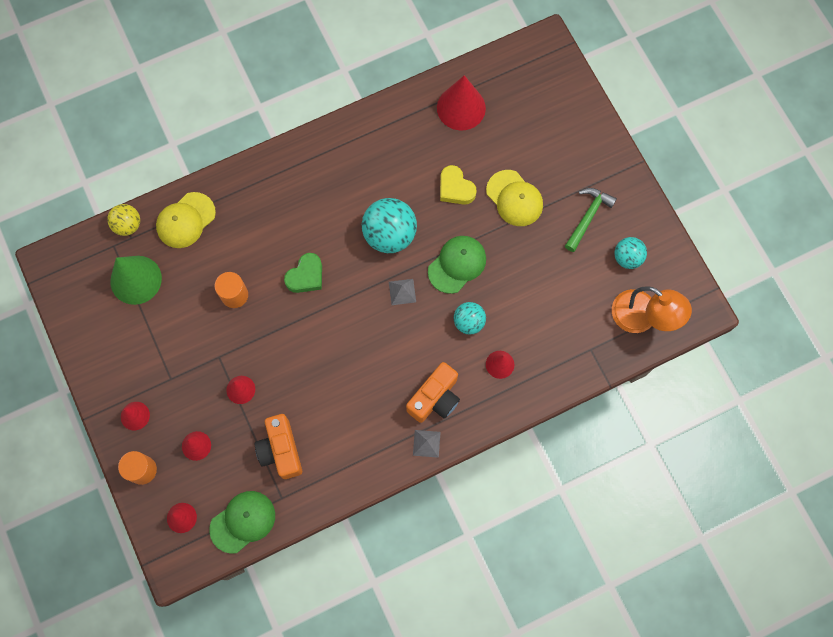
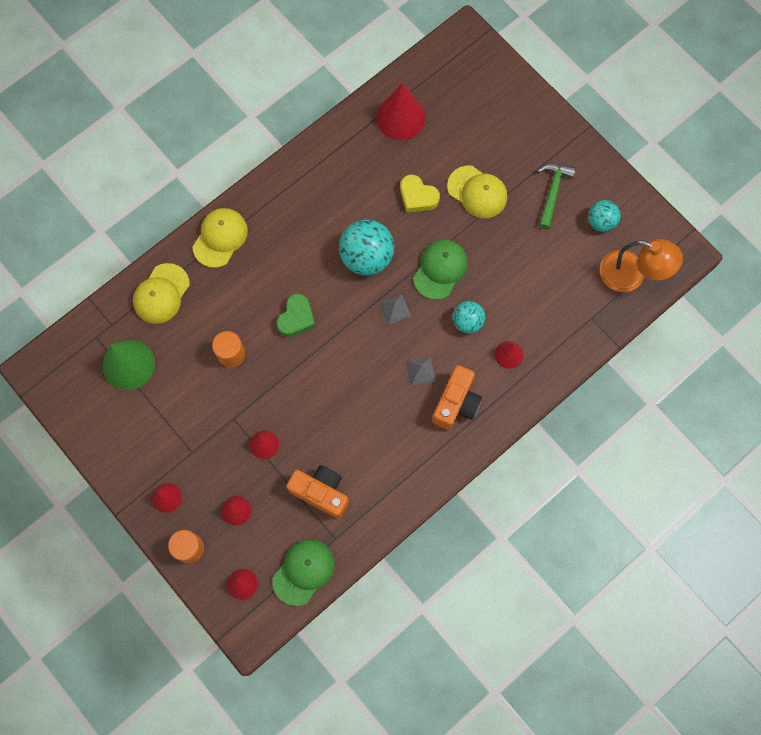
camera: 15 degrees left, 0 degrees up
yellow ball [107,204,140,236] -> none
orange camera [255,414,302,479] -> orange camera turned 150 degrees clockwise [286,465,349,519]
grey pyramid [413,430,441,458] -> grey pyramid moved to [406,357,436,386]
none -> yellow cap [192,208,248,268]

